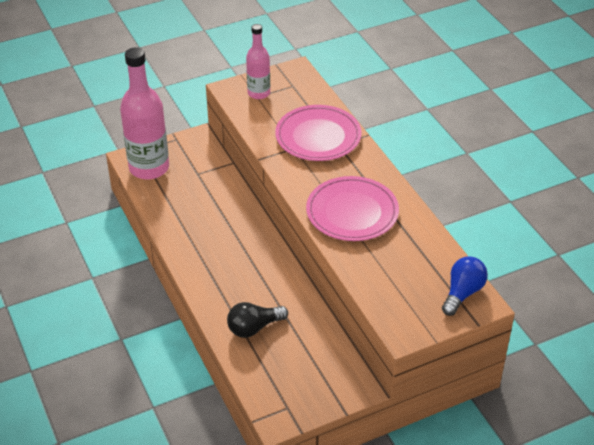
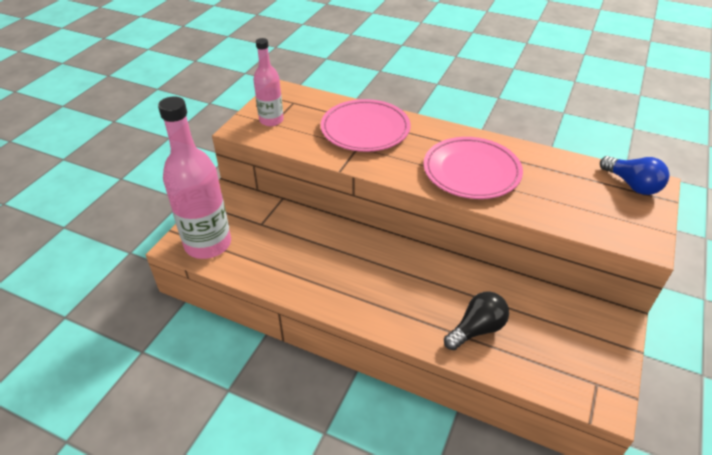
camera: 40 degrees left, 0 degrees up
black light bulb [227,302,288,338] -> black light bulb turned 150 degrees counterclockwise [444,292,509,350]
blue light bulb [442,256,488,316] -> blue light bulb turned 150 degrees clockwise [600,156,669,195]

